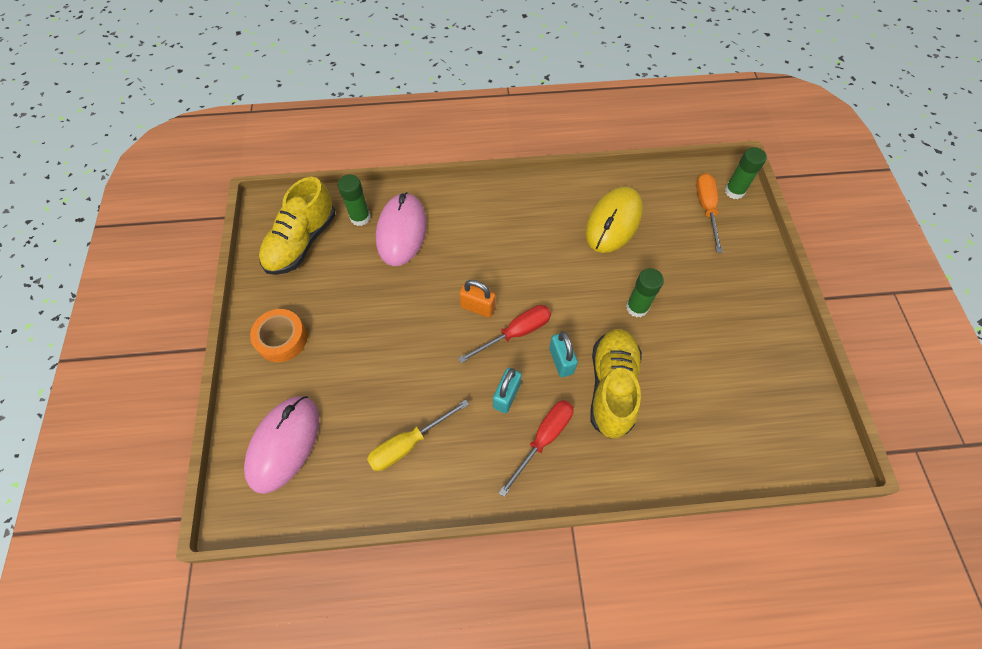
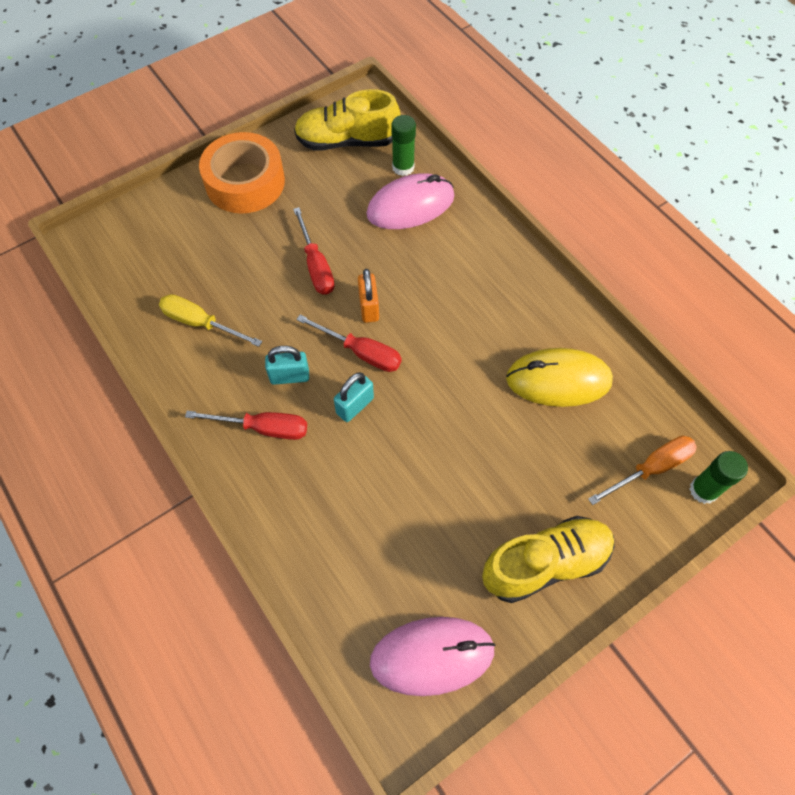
camera: 60 degrees right, 0 degrees up
pink mouse [244,396,319,494] -> pink mouse moved to [370,617,495,696]
orange tape [250,309,307,362] -> orange tape [199,132,285,213], size x1.61
yellow shoe [590,329,642,439] -> yellow shoe moved to [482,516,615,603]
green glue stick [626,268,664,317] -> none
none -> red screwdriver [293,207,334,295]

